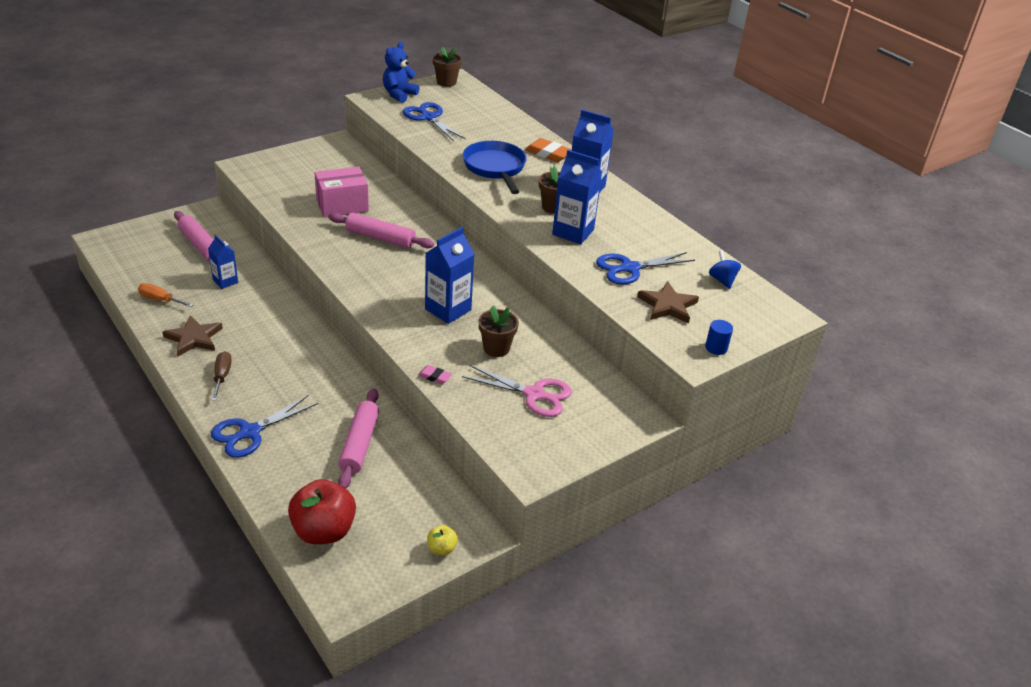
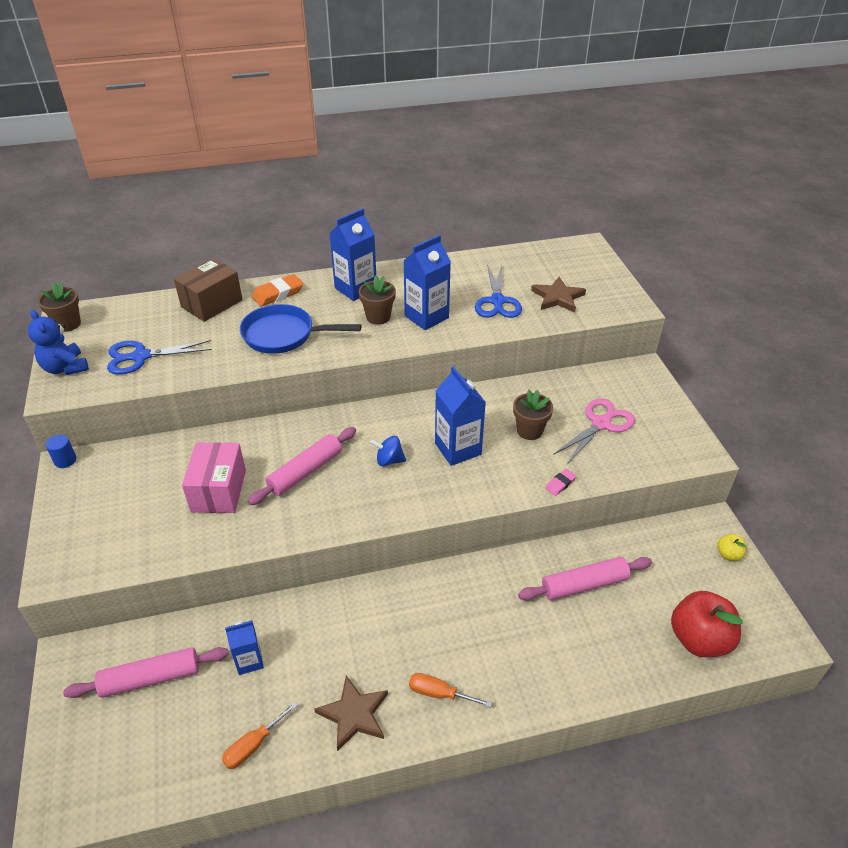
camera: 65 degrees left, 5 degrees up
blue scissors [211,395,318,458] -> none
brown screwdriver [212,351,232,401] -> orange screwdriver [409,673,492,708]
pink rolling pin [338,388,379,489] -> pink rolling pin turned 45 degrees counterclockwise [518,557,652,600]
blue cylinder [705,320,733,355] -> blue cylinder moved to [45,434,77,468]
blue spinning top [709,250,741,289] -> blue spinning top moved to [370,436,406,466]
none -> brown box [174,258,243,322]

